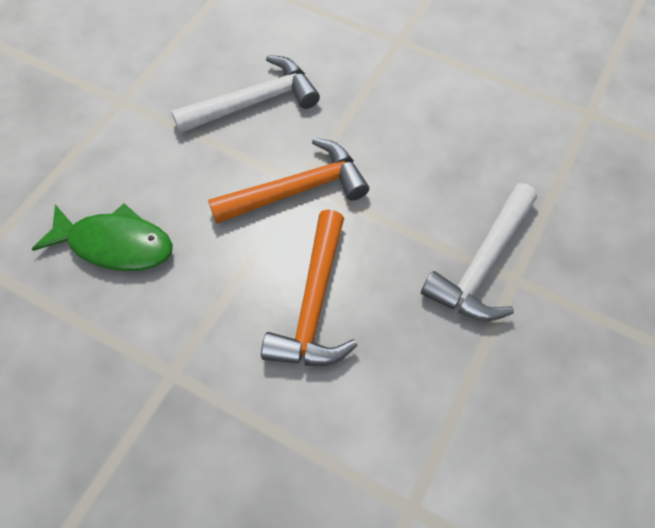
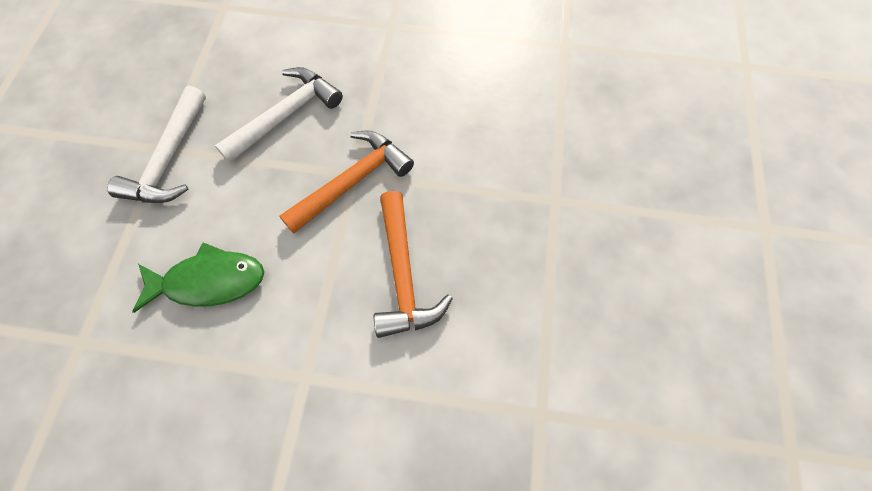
camera: 20 degrees left, 5 degrees up
white hammer [421,183,537,321] -> white hammer moved to [107,86,206,203]

